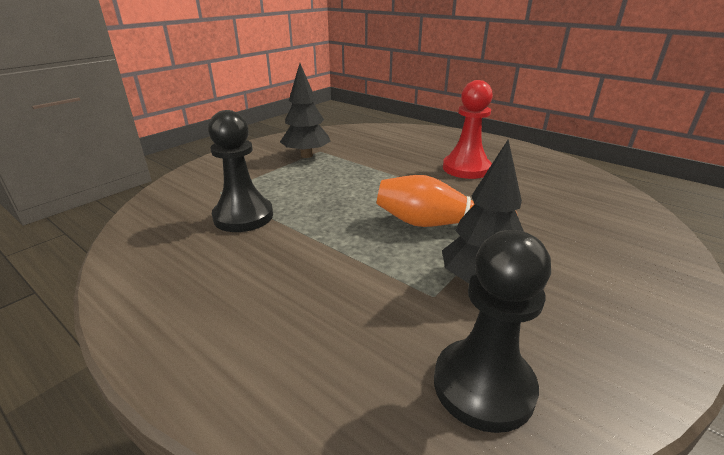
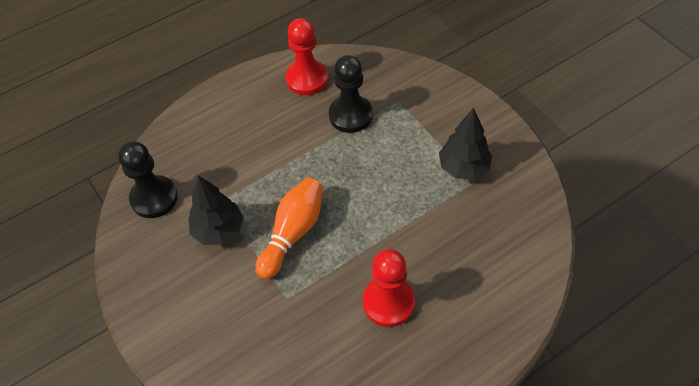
camera: 110 degrees right, 25 degrees up
none -> red pawn [285,18,328,95]

